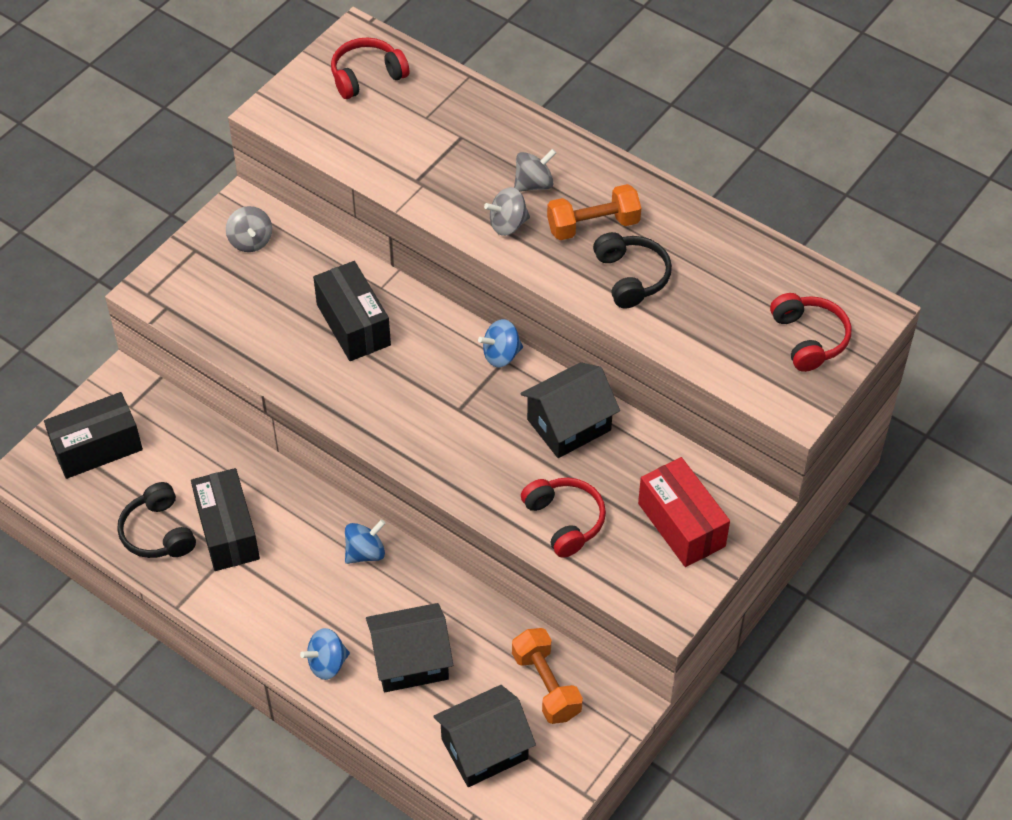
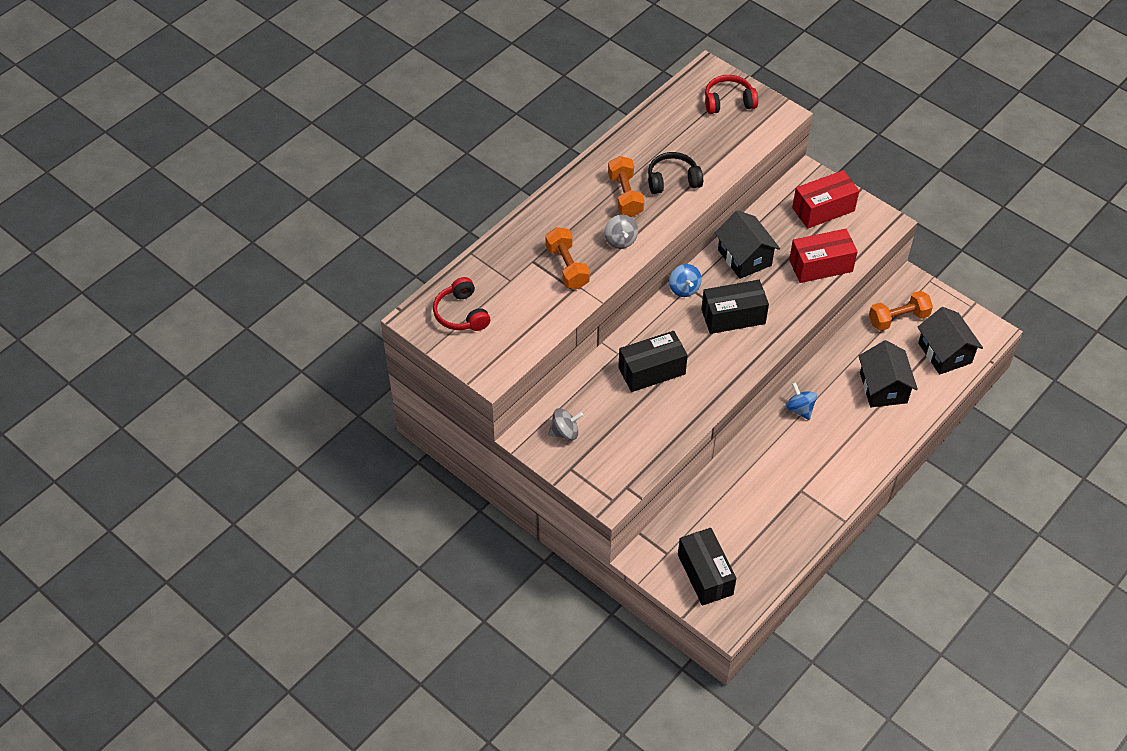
camera: 85 degrees left, 0 degrees up
black headphones [117,482,196,558] -> none
black box [191,468,260,571] -> black box moved to [701,280,769,334]
blue spinning top [300,628,350,680] -> none
grey spinning top [514,149,556,192] -> none
red headphones [521,478,606,558] -> red box [789,229,858,283]
none -> orange dumbbell [545,227,590,289]

